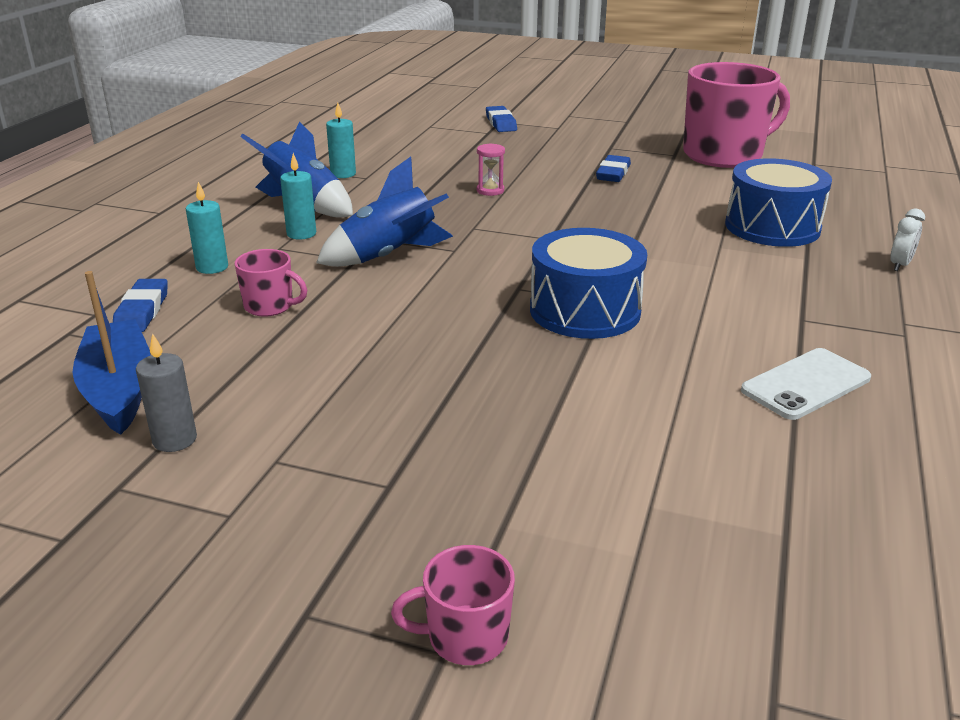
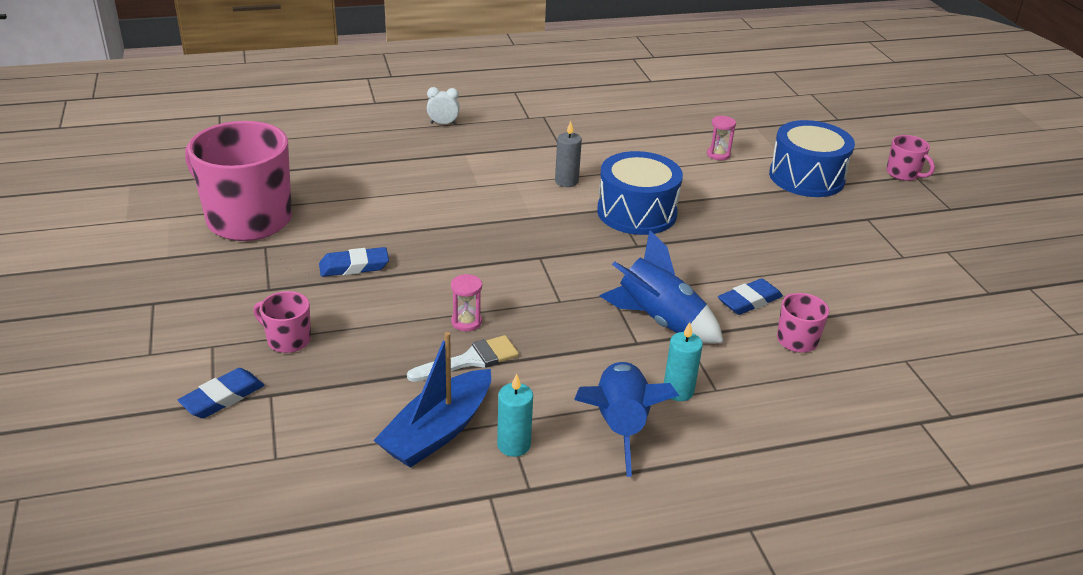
camera: 125 degrees left, 5 degrees up
blue boat [72,271,151,435] -> blue boat moved to [373,332,491,468]
blue eraser [113,279,168,332] -> blue eraser moved to [718,278,783,315]
grey candle [136,333,197,452] -> grey candle moved to [555,121,582,187]
turquoise candle [186,182,228,274] -> none
blue drum [725,158,832,247] -> blue drum moved to [769,120,855,197]
white phone [741,348,871,420] -> none
none -> pink mug [253,291,311,353]
none -> white brush [407,335,519,382]
none -> pink hourglass [707,115,736,160]

